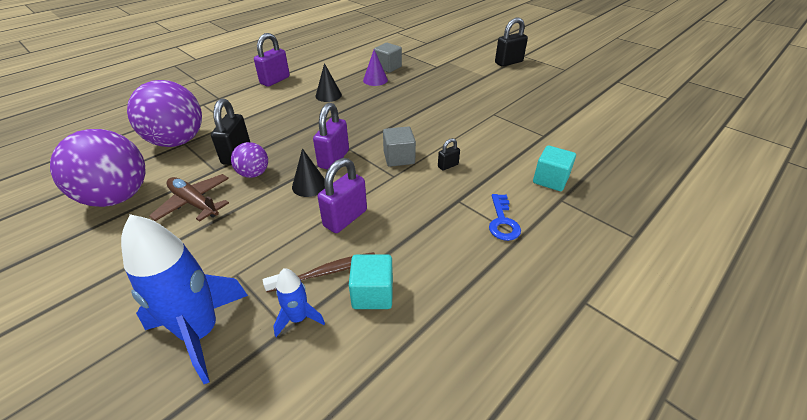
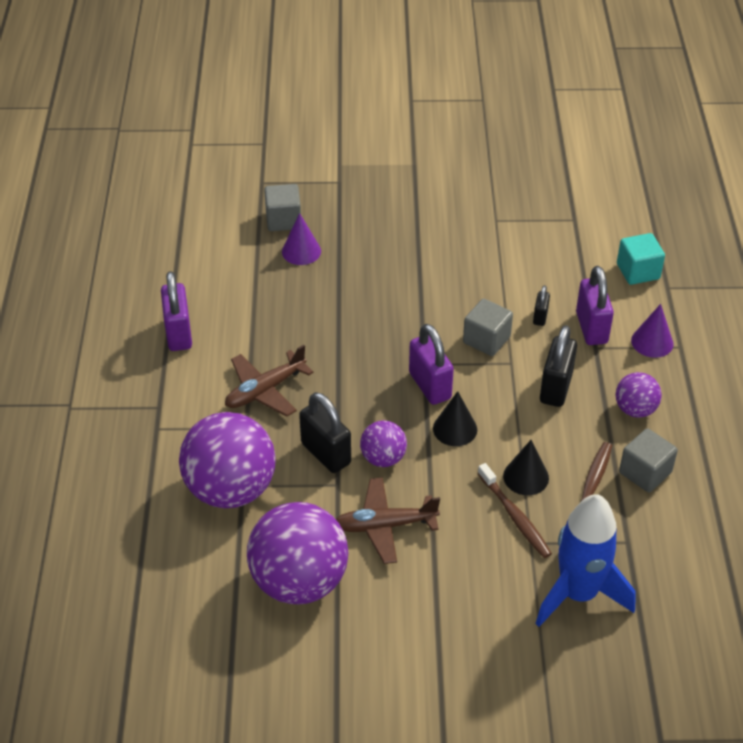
camera: 45 degrees left, 5 degrees up
blue rocket [273,268,325,337] -> none
black cone [316,63,342,102] -> black cone moved to [503,440,549,495]
purple padlock [318,158,367,233] -> purple padlock moved to [576,266,614,345]
turquoise cube [349,255,393,309] -> grey cube [619,428,678,493]
blue key [489,194,521,241] -> purple cone [631,304,673,358]
black padlock [495,18,528,67] -> black padlock moved to [540,325,577,407]
none -> brown plane [225,345,314,417]
none -> brown toothbrush [477,463,552,558]
none -> purple ball [615,372,662,418]

